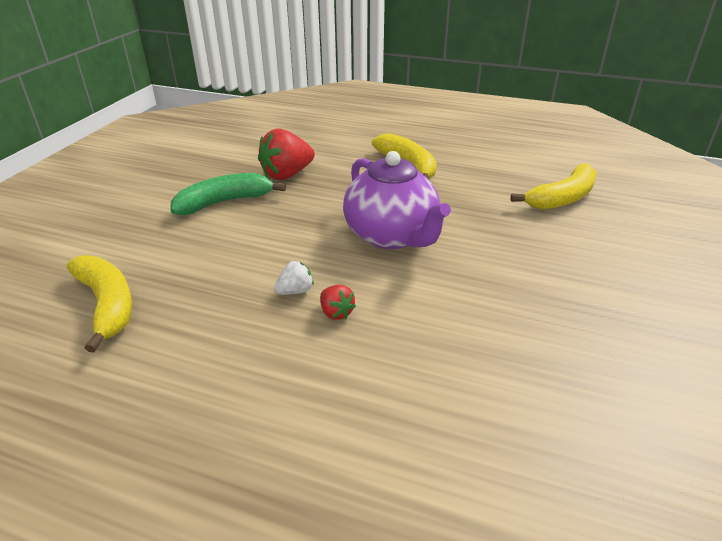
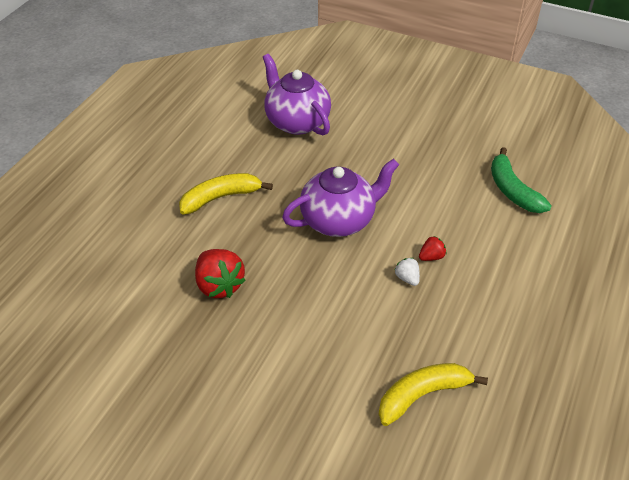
camera: 85 degrees left, 10 degrees up
green banana [171,173,286,215] -> green banana moved to [491,147,552,213]
yellow banana [511,163,597,210] -> purple teapot [263,54,331,135]

